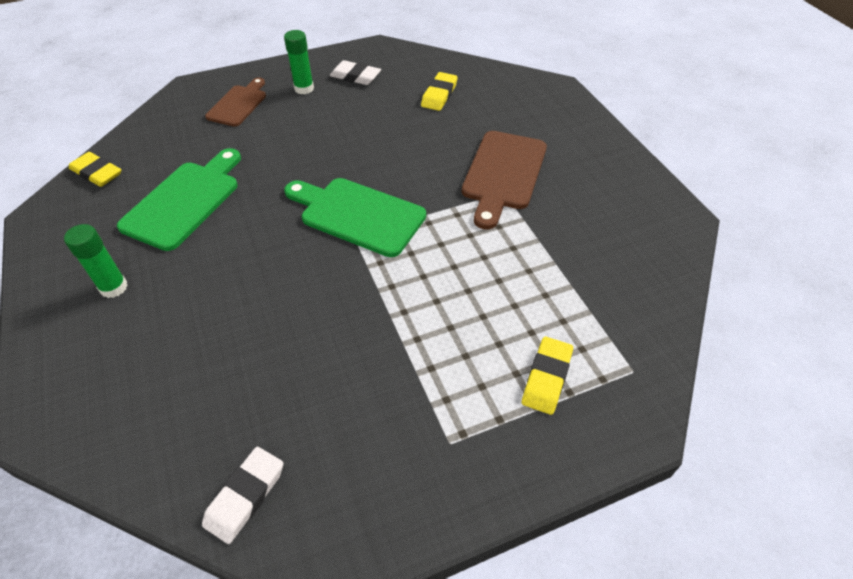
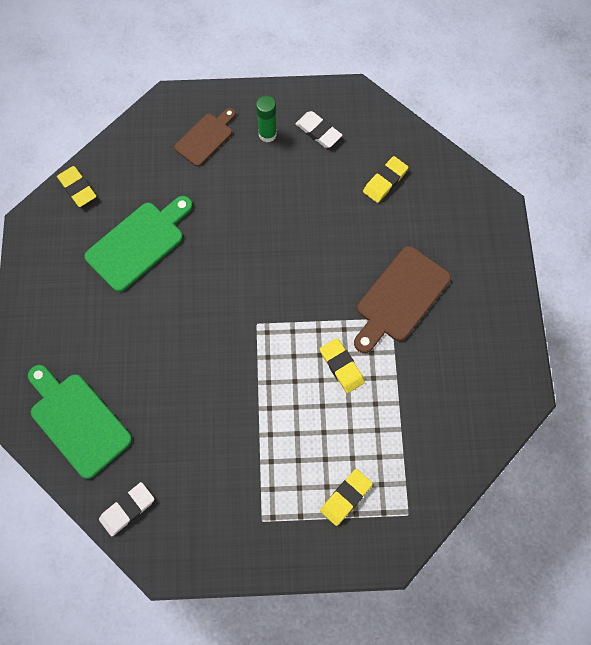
camera: 20 degrees right, 20 degrees up
green glue stick [64,224,128,298] -> none
green cutting board [284,178,426,257] -> green cutting board moved to [28,365,132,479]
none -> yellow eraser [320,338,365,393]

